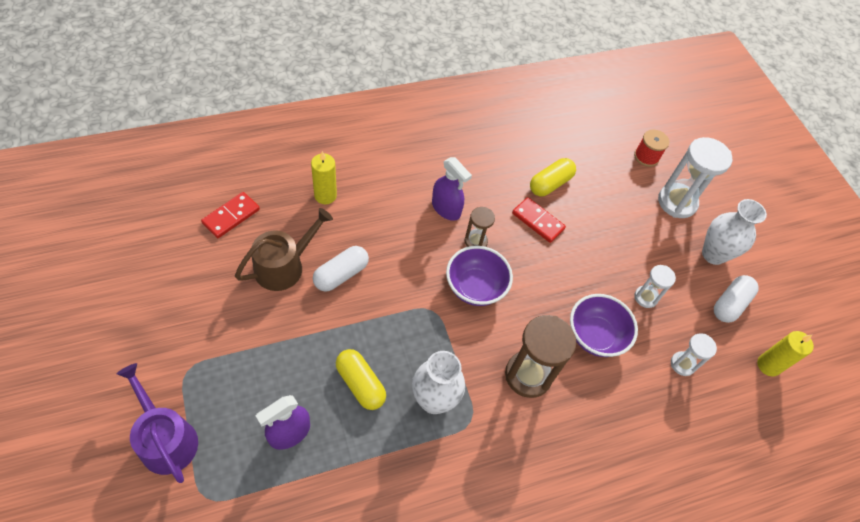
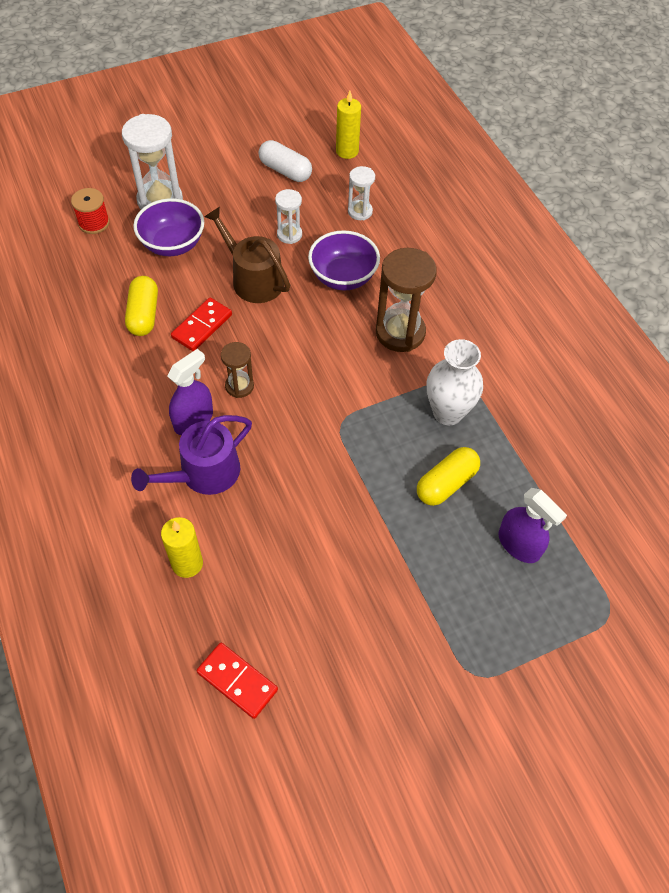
camera: 90 degrees left, 0 degrees up
purple watering can [117,363,198,483] -> purple watering can moved to [131,415,252,495]
brown watering can [235,208,333,291] -> brown watering can moved to [204,207,290,303]
white capsule [313,246,369,292] -> none
purple bowl [446,246,513,306] -> purple bowl moved to [133,198,204,256]
yellow capsule [530,158,576,196] -> yellow capsule turned 45 degrees clockwise [125,276,158,336]
white vase [702,199,767,265] -> none

